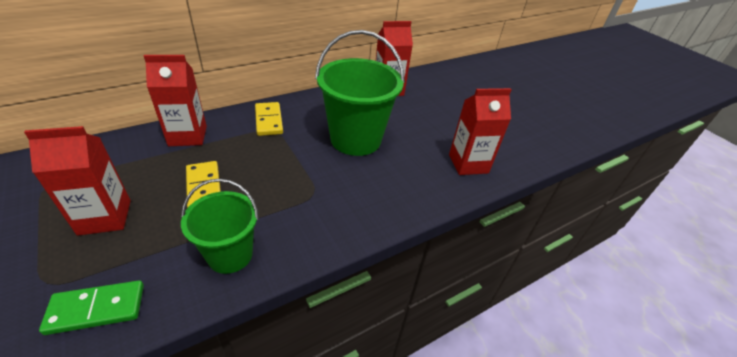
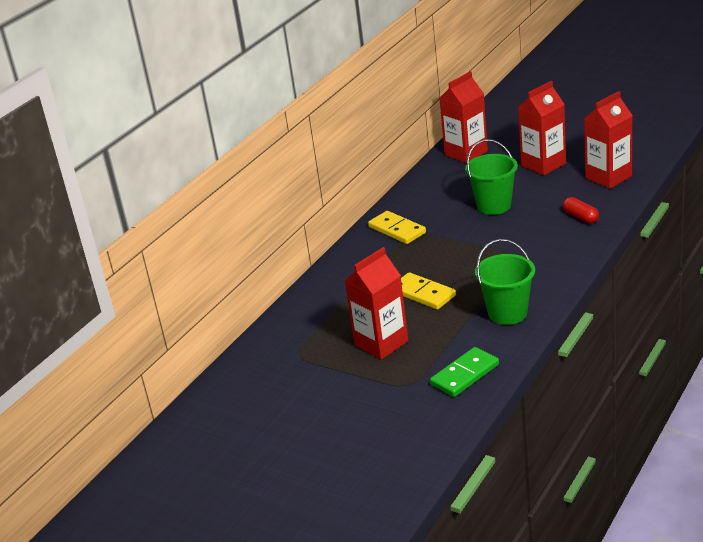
camera: 20 degrees left, 10 degrees down
red carton [144,55,207,146] -> red carton moved to [518,81,566,175]
green bucket [315,30,405,156] -> green bucket [465,139,518,215], size x0.61
none -> red capsule [563,197,599,224]

